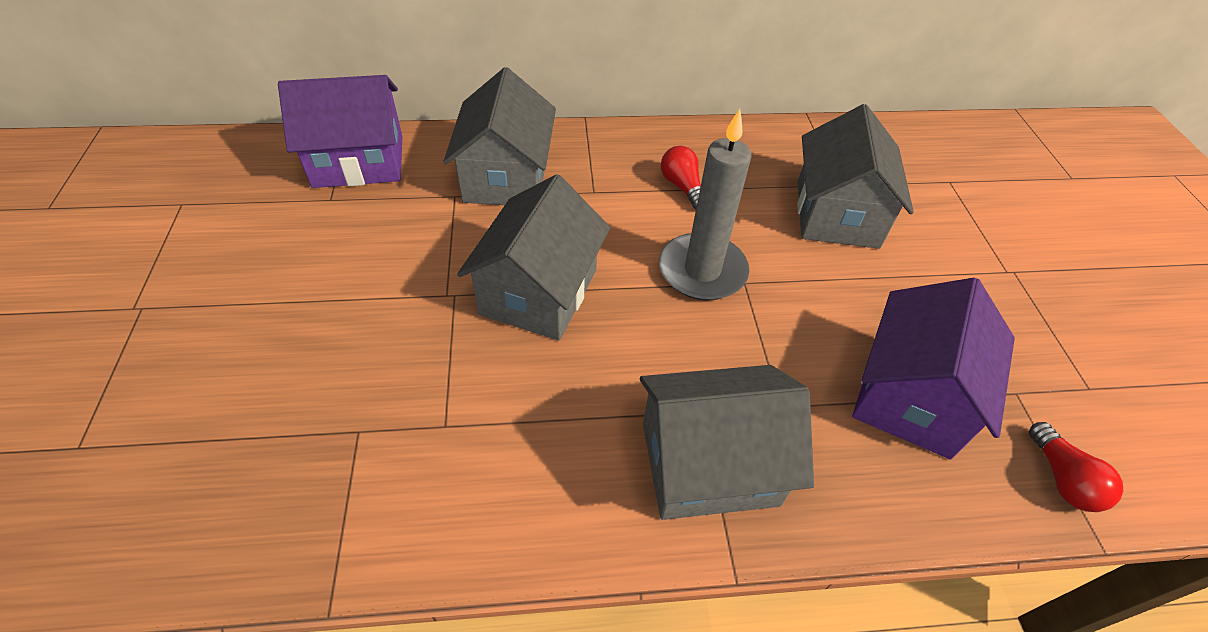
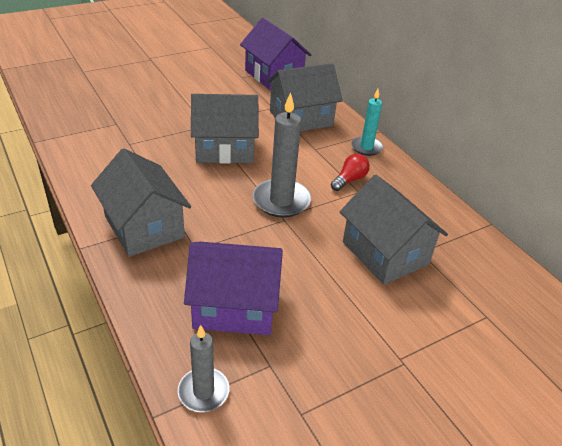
camera: 65 degrees right, 10 degrees down
grey house [797,104,914,249] -> grey house turned 75 degrees clockwise [340,175,448,285]
red light bulb [1029,422,1123,512] -> grey candle [178,325,229,412]
none -> turquoise candle [351,89,383,156]

